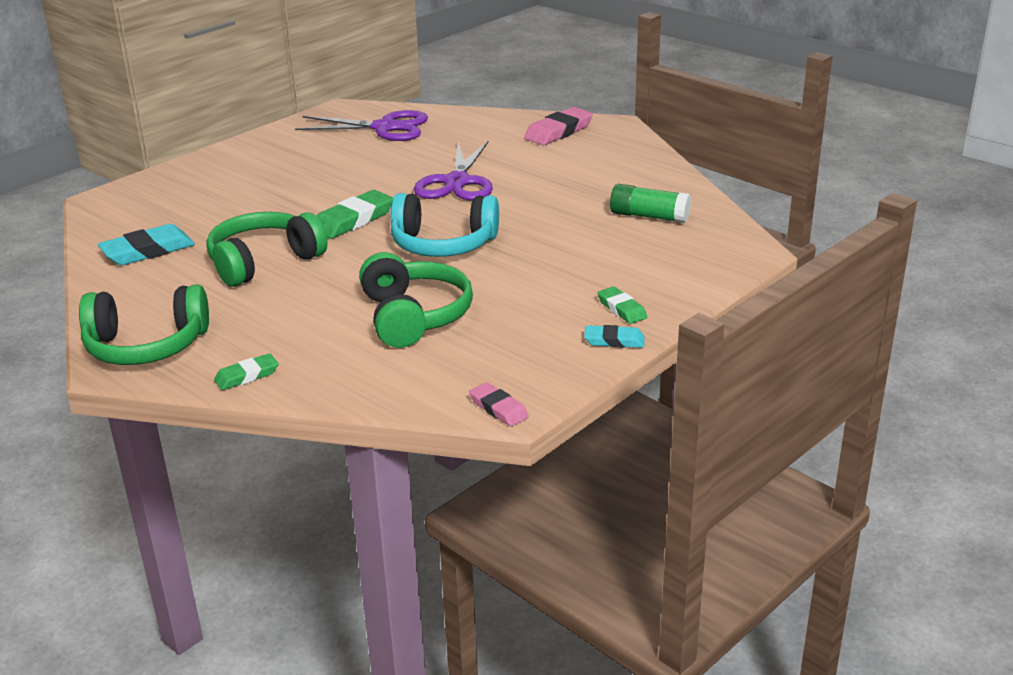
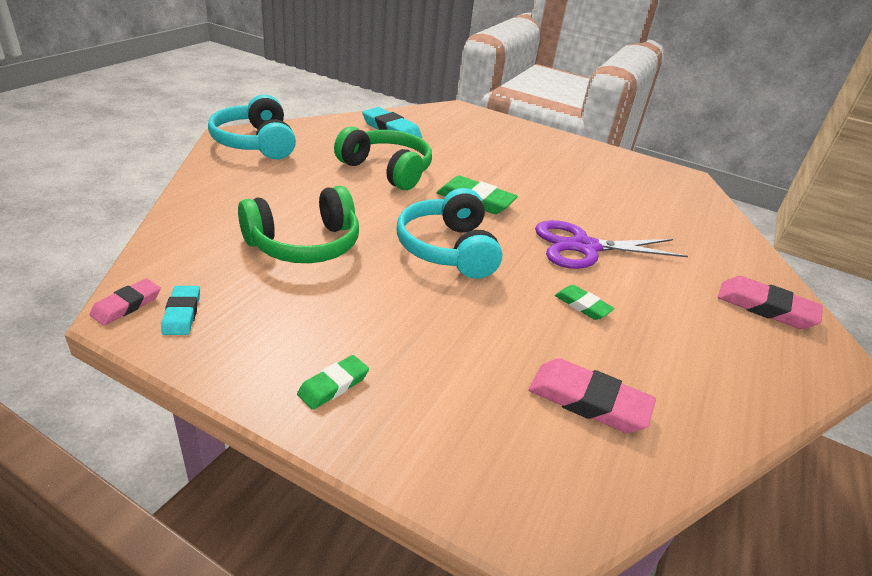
camera: 70 degrees right, 5 degrees up
green headphones [79,284,209,365] -> turquoise headphones [208,94,296,160]
green eraser [214,353,278,390] -> green eraser moved to [555,285,615,320]
purple scissors [295,110,428,141] -> none
turquoise eraser [584,325,645,348] -> turquoise eraser moved to [162,286,200,335]
green glue stick [610,184,691,223] -> pink eraser [529,358,656,433]

